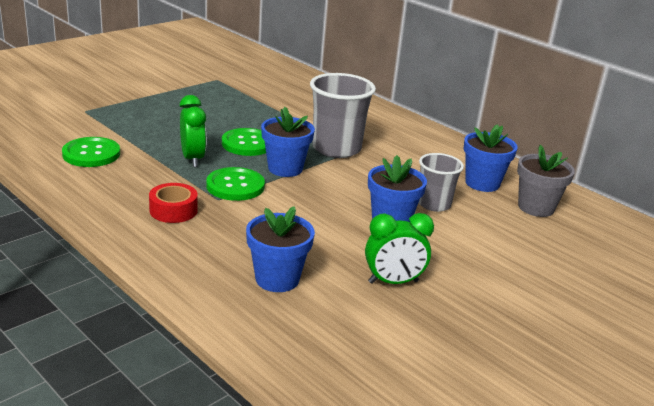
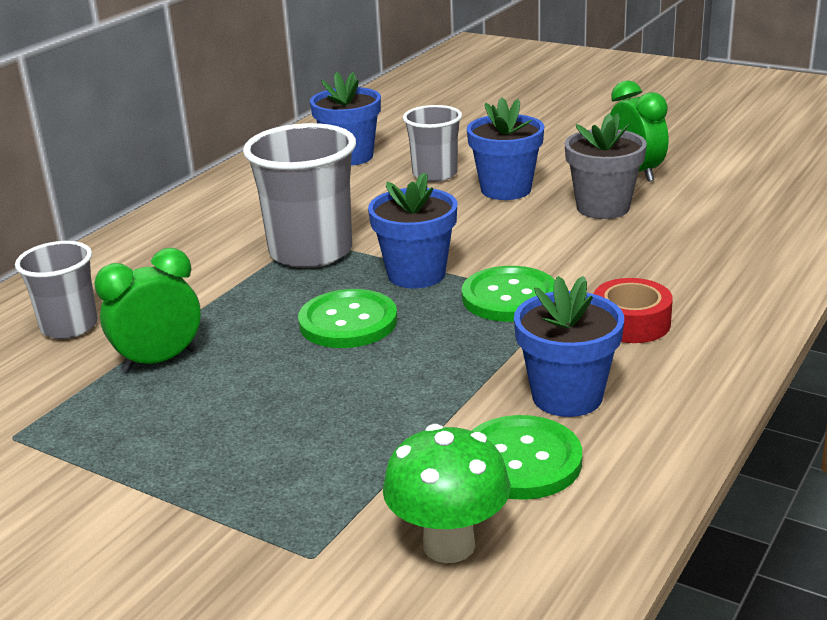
camera: 100 degrees left, 0 degrees up
green clock [180,95,206,167] -> green clock moved to [94,248,201,373]
blue flower pot [246,206,315,292] -> blue flower pot moved to [514,276,624,417]
grey flower pot [517,145,575,217] -> grey flower pot moved to [564,113,647,219]
none -> grey cup [15,241,98,339]
none -> green mushroom [383,424,510,563]

